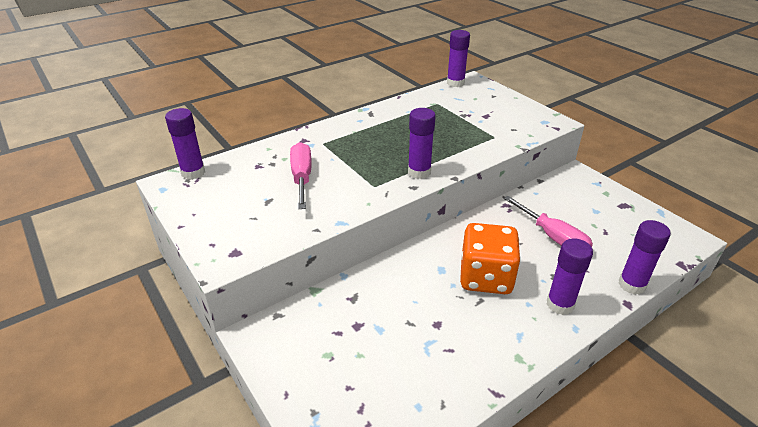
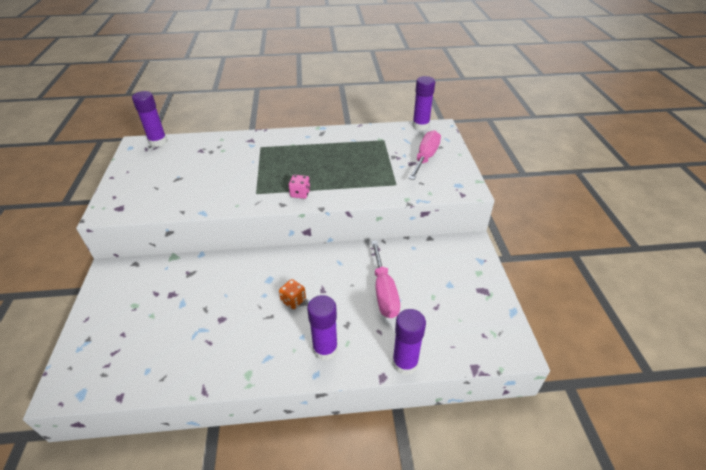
camera: 30 degrees right, 5 degrees up
pink screwdriver [290,142,312,209] -> pink screwdriver moved to [408,130,441,180]
purple glue stick [408,108,436,179] -> pink dice [289,175,310,199]
orange dice [460,223,521,294] -> orange dice [279,279,306,309], size x0.43

